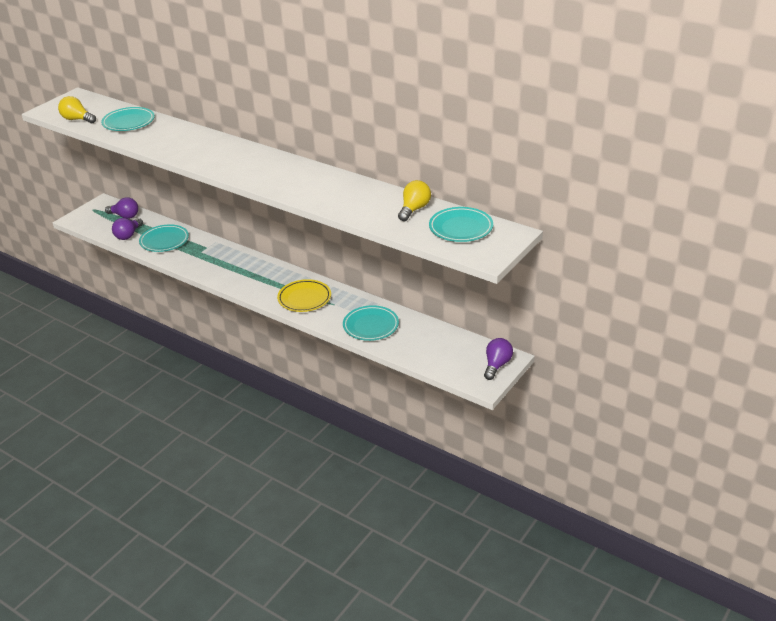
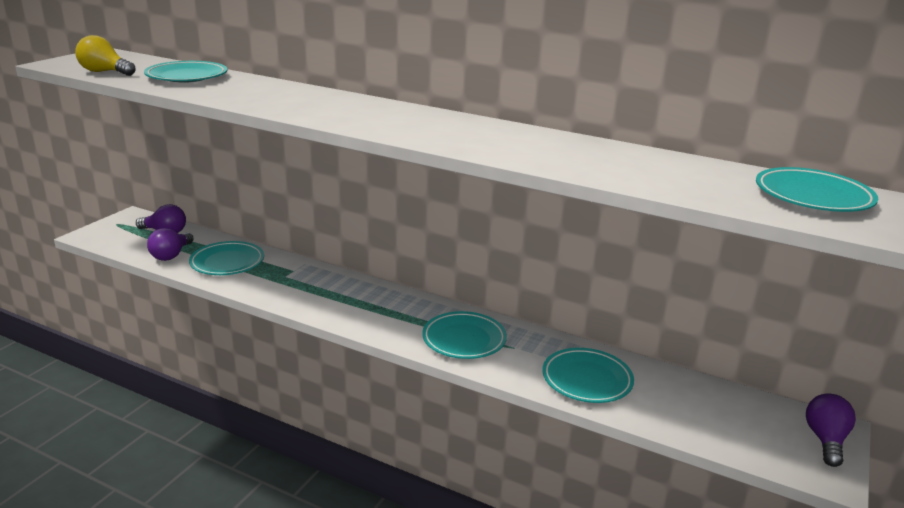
camera: 10 degrees left, 10 degrees down
yellow plate [277,279,331,312] -> turquoise plate [422,311,507,359]
yellow light bulb [398,180,431,221] -> none

